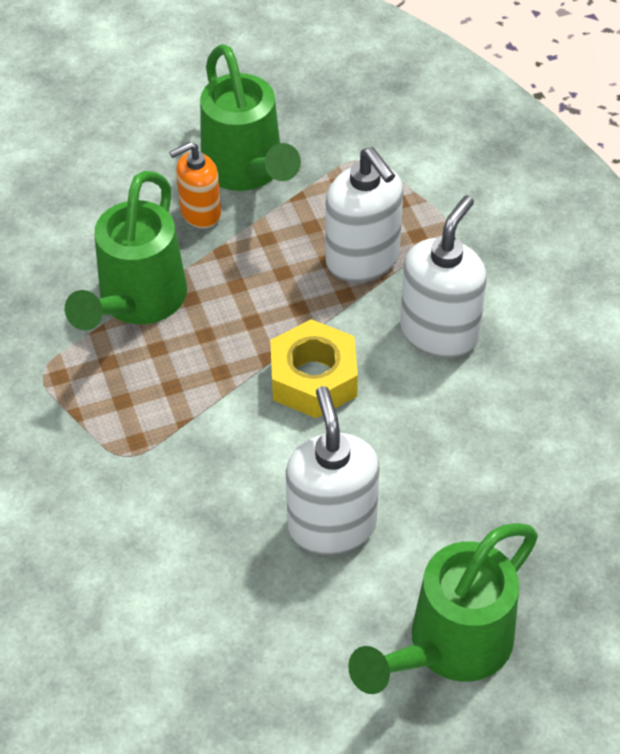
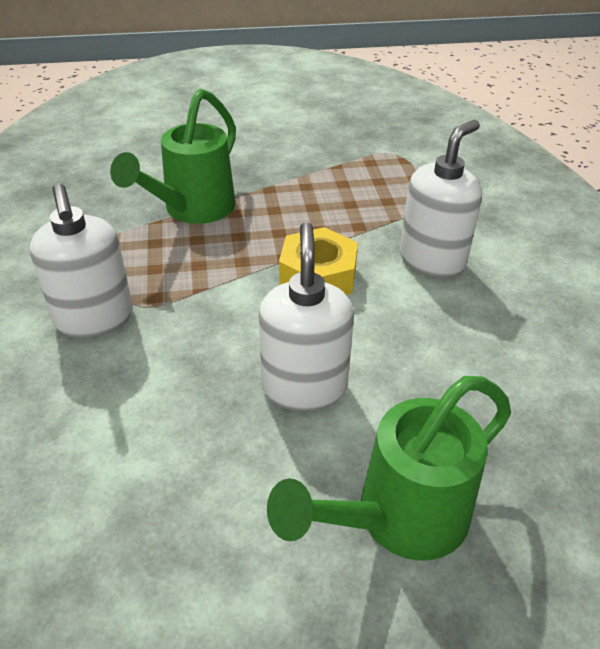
camera: 10 degrees right, 10 degrees down
orange soap dispenser [169,142,221,228] -> none
green watering can [200,44,301,191] -> none
white soap dispenser [325,147,403,282] -> white soap dispenser moved to [30,183,133,338]

